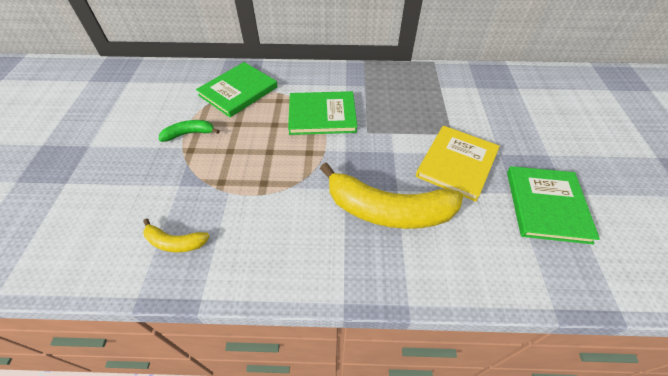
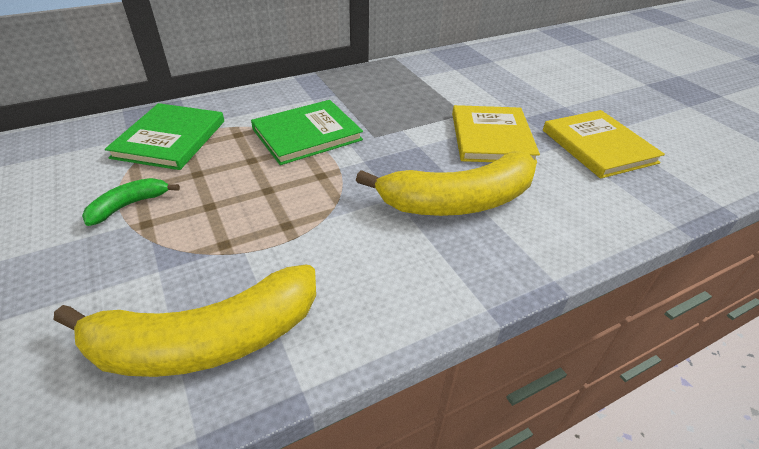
camera: 30 degrees left, 10 degrees down
yellow banana [143,218,209,252] -> yellow banana [54,264,316,377], size x2.12
green book [507,166,600,244] -> yellow book [543,110,665,179]

